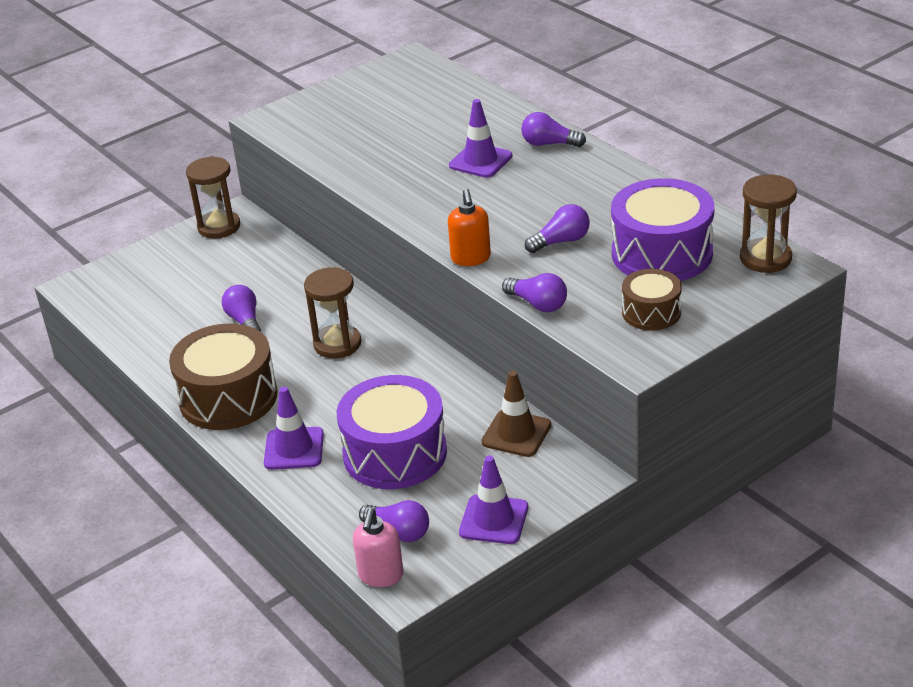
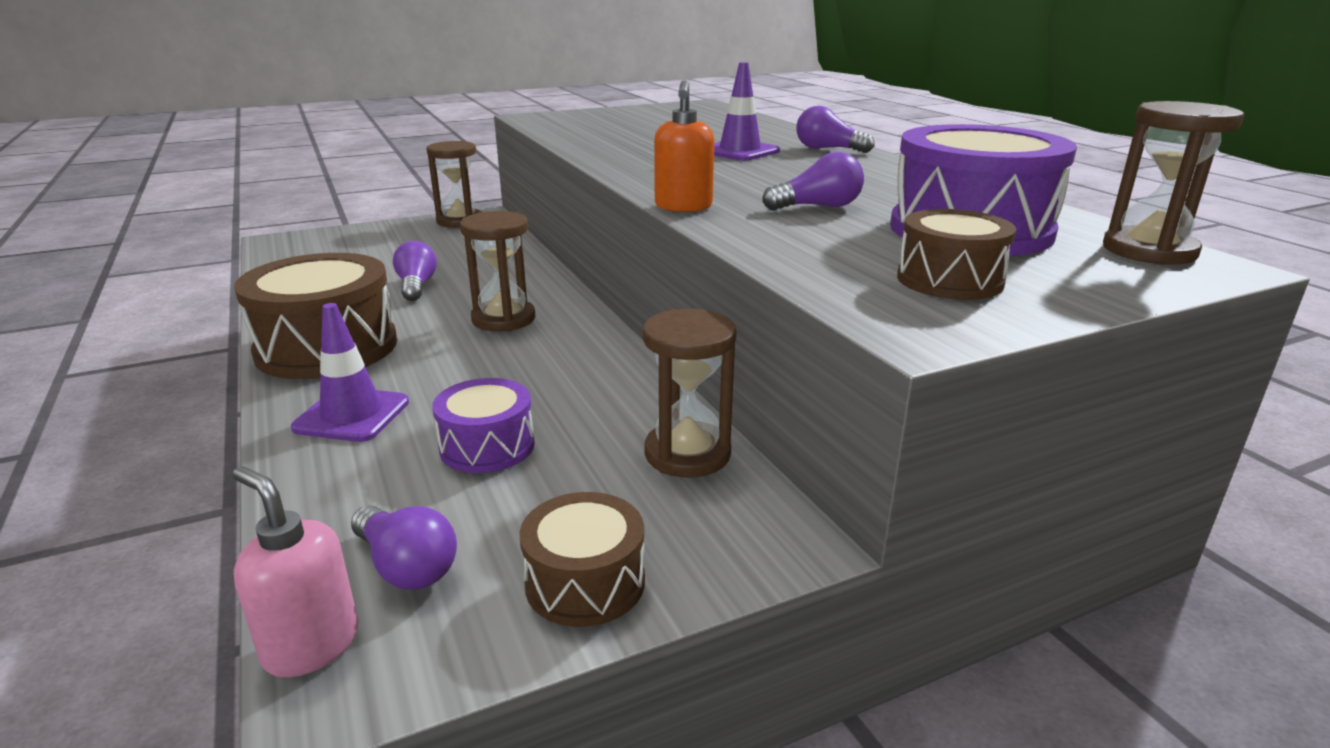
camera: 10 degrees right, 10 degrees down
purple drum [337,375,447,489] -> purple drum [433,378,535,473], size x0.55
pink soap dispenser [353,508,404,587] -> pink soap dispenser turned 105 degrees clockwise [233,466,358,678]
purple traffic cone [459,455,528,544] -> brown drum [520,492,645,627]
brown traffic cone [481,371,551,457] -> brown hourglass [643,309,737,477]
purple light bulb [502,273,567,312] -> none

